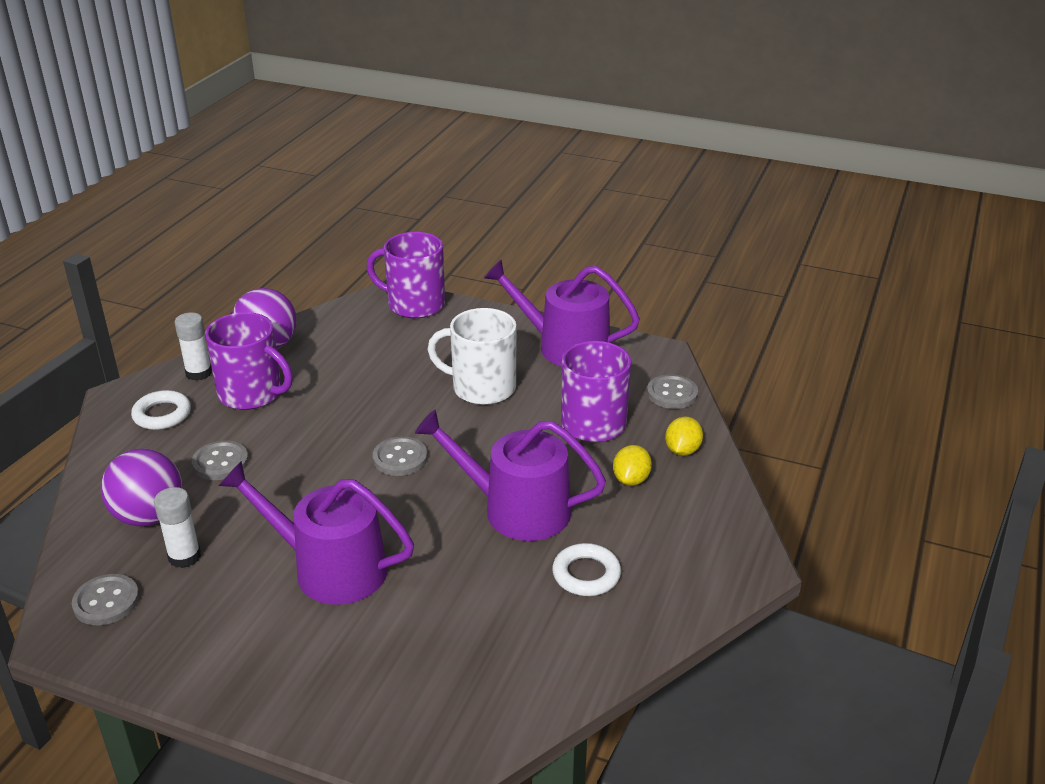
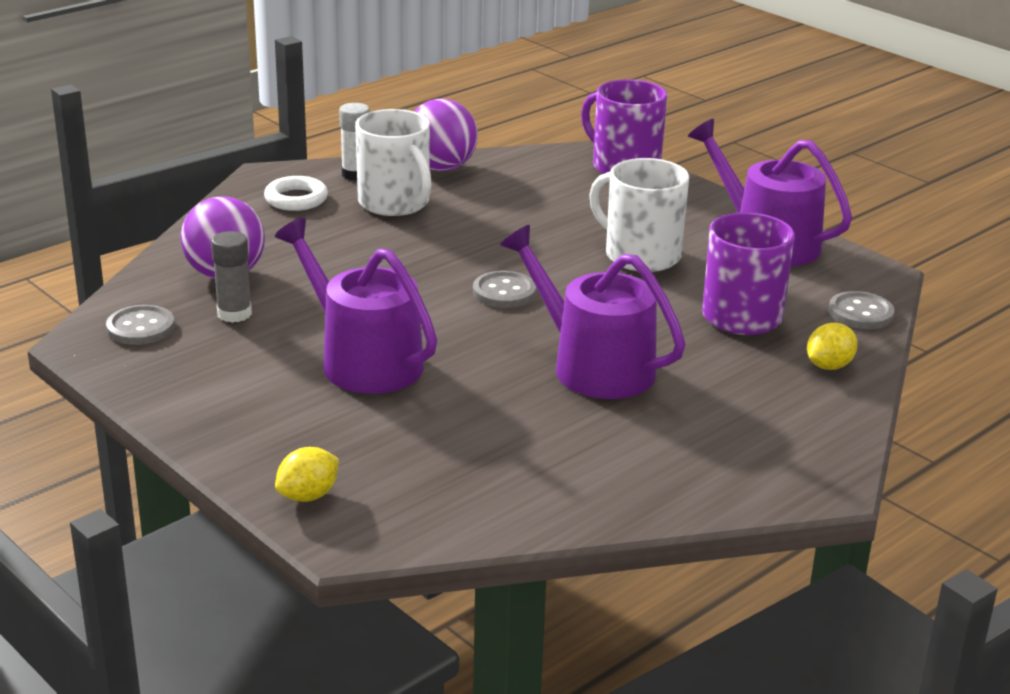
camera: 25 degrees right, 5 degrees down
white glue stick [154,487,201,568] -> grey glue stick [211,231,252,323]
grey button [192,441,249,480] -> none
purple mug [205,312,293,410] -> white mug [355,109,432,216]
white ring [552,543,621,596] -> none
yellow lemon [613,445,652,486] -> yellow lemon moved to [275,447,339,502]

